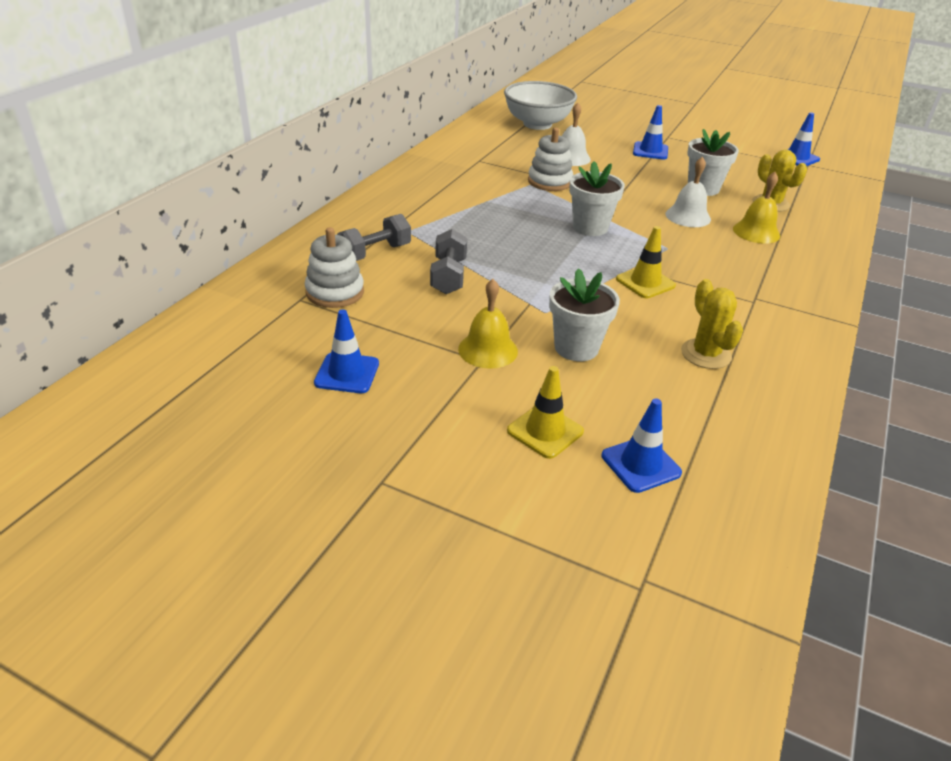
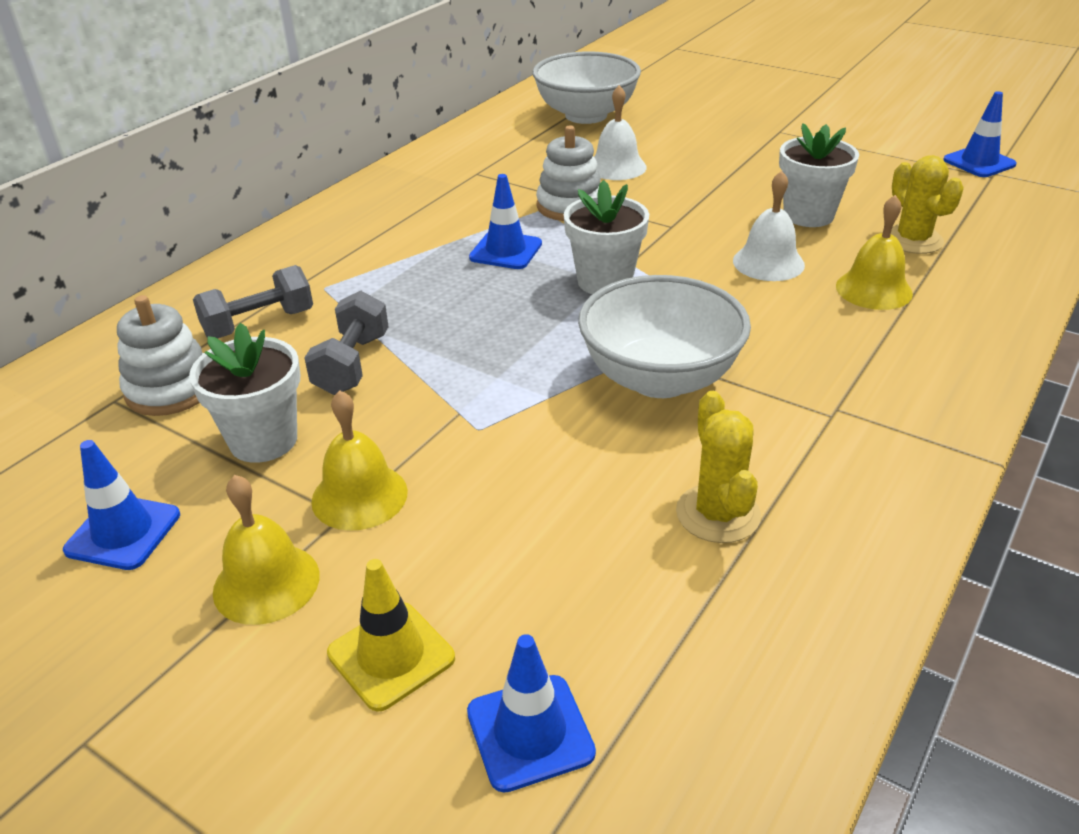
camera: 10 degrees right, 0 degrees up
white flower pot [549,268,620,361] -> white flower pot moved to [189,323,300,463]
yellow traffic cone [616,226,676,298] -> white bowl [578,275,751,398]
blue traffic cone [633,105,668,160] -> blue traffic cone moved to [469,174,542,269]
none -> yellow bell [213,475,320,625]

